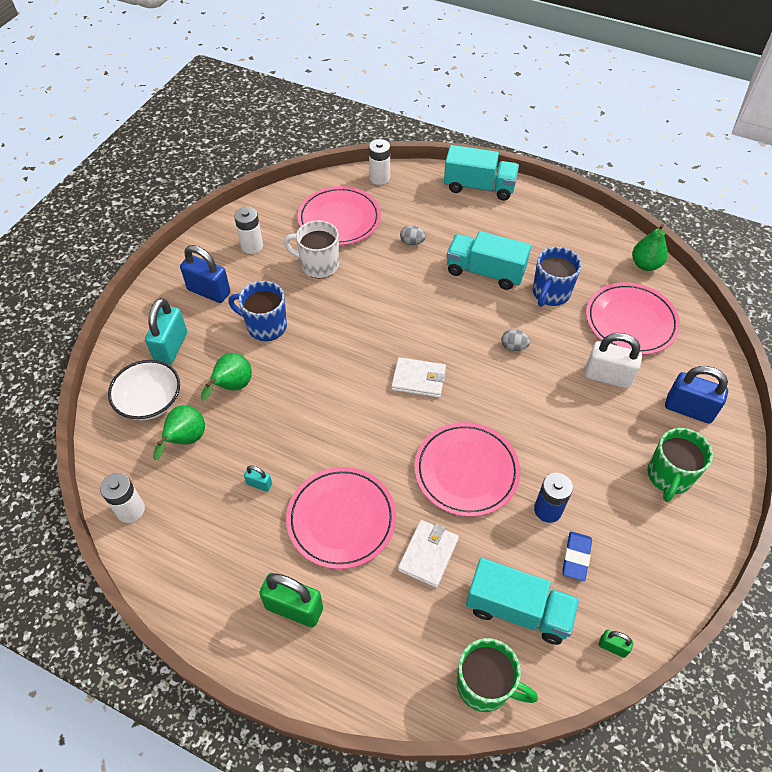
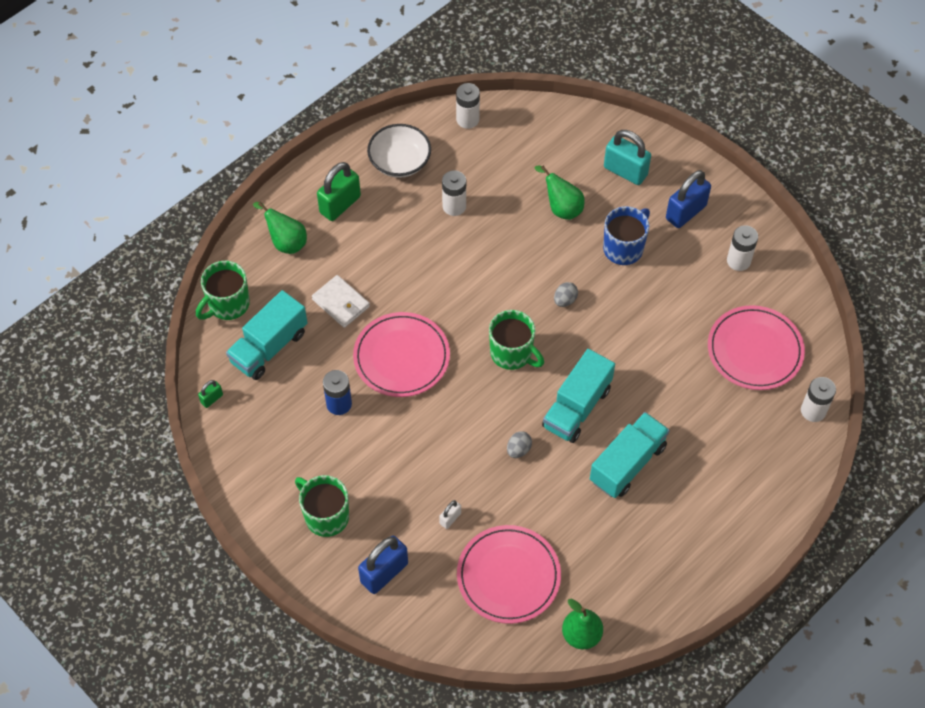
camera: 110 degrees right, 5 degrees up
white bowl [108,360,180,420] -> white bowl moved to [367,124,431,178]
green pear [153,405,205,460] -> green pear moved to [253,202,307,254]
turquoise padlock [244,465,272,492] -> white battery [442,170,466,216]
white mug [284,220,339,278] -> none
pink plate [286,467,396,569] -> none
white wallet [391,357,446,398] -> green mug [489,310,544,370]
grey egg [400,225,426,245] -> grey egg moved to [554,282,578,307]
turquoise truck [444,145,519,200] -> turquoise truck moved to [542,349,615,443]
blue mug [533,247,582,307] -> none
blue eraser [562,532,592,581] -> none
white padlock [585,333,642,388] -> white padlock [439,500,461,529], size x0.49

